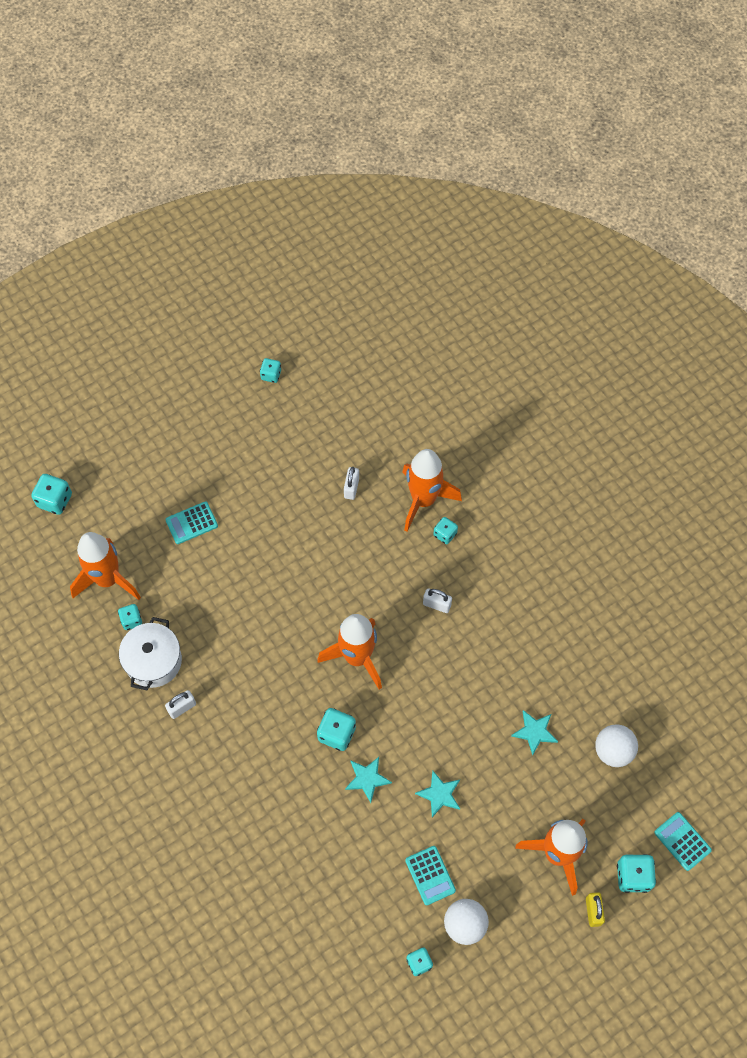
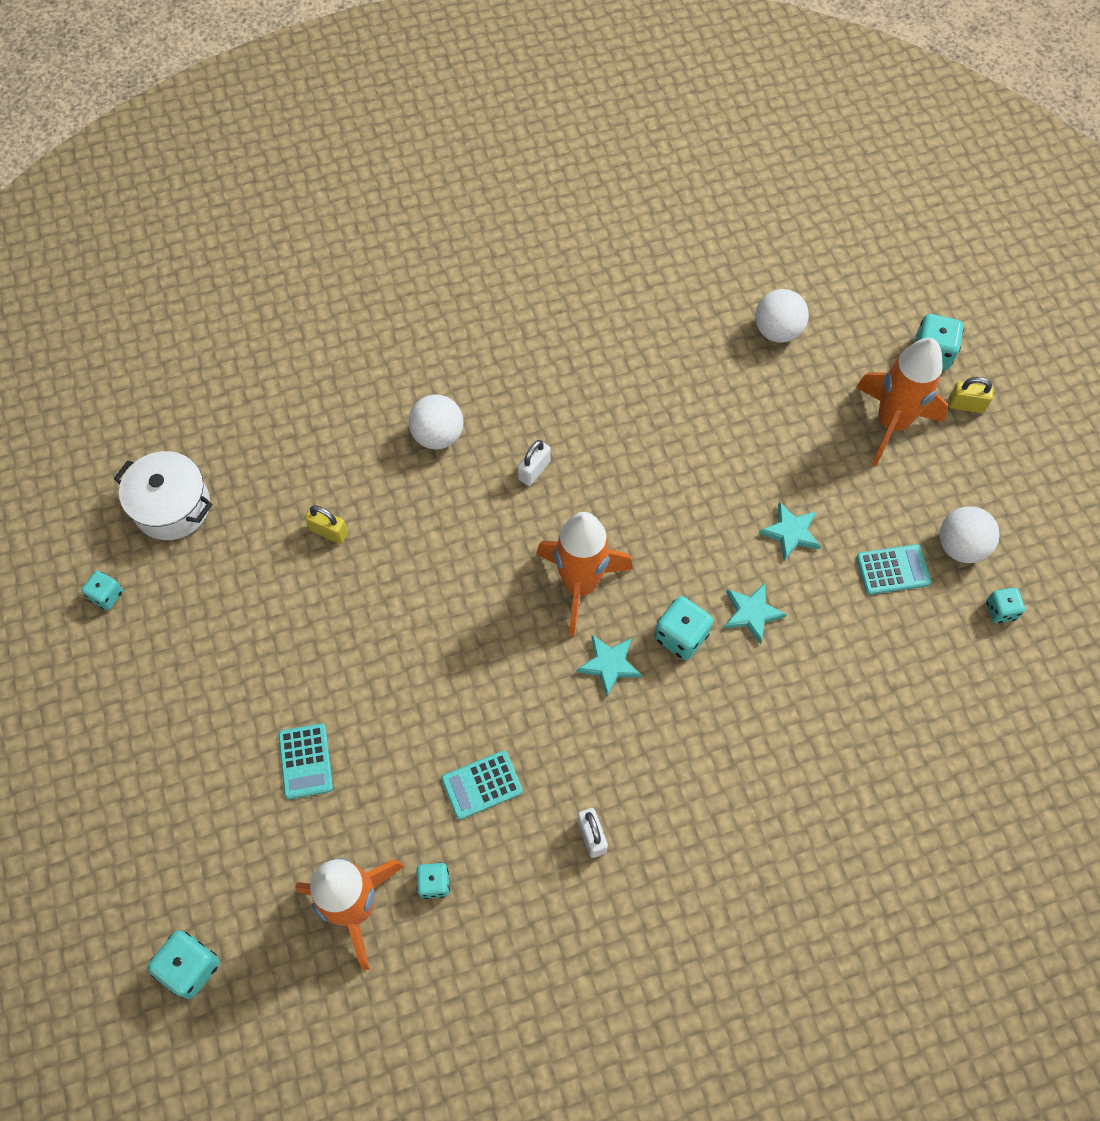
camera: 75 degrees left, 0 degrees up
white pot [119,617,182,690] -> white pot moved to [114,451,212,540]
white padlock [344,467,359,500] -> yellow padlock [305,505,348,544]
orange rocket [402,449,462,531] -> none
turquoise dice [433,517,458,544] -> white ball [409,394,463,450]
turquoise star [511,710,558,756] -> turquoise star moved to [576,635,642,696]
turquoise calculator [654,812,712,871] -> turquoise calculator moved to [441,751,522,820]

